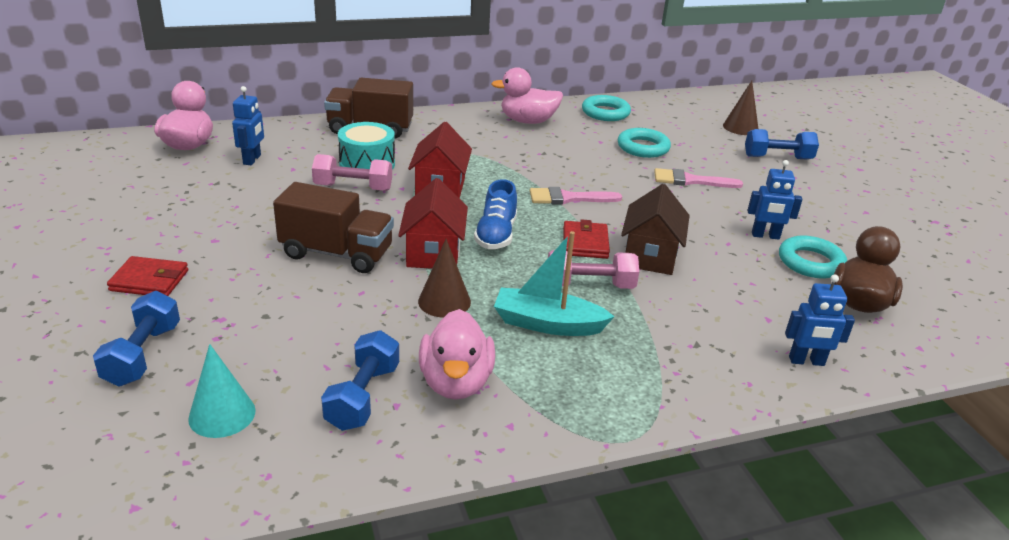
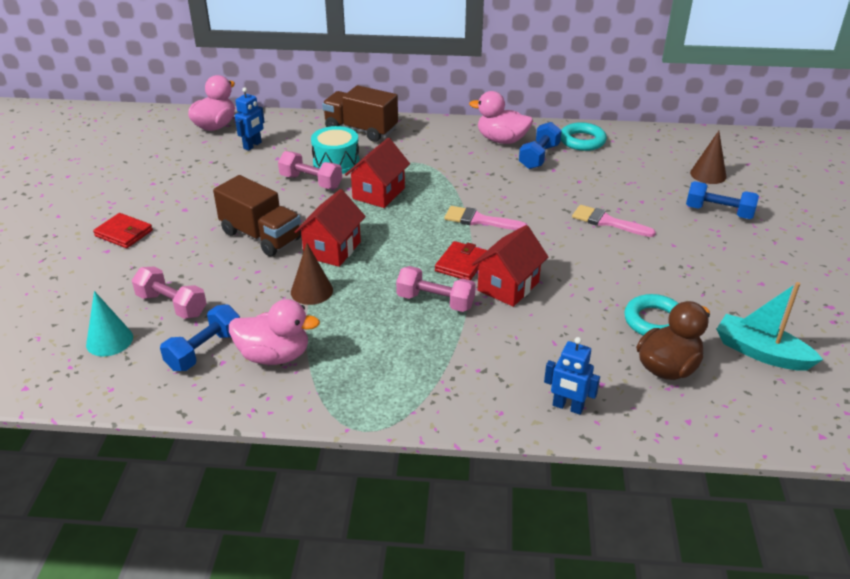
camera: 25 degrees right, 5 degrees up
blue dumbbell [93,291,180,387] -> blue dumbbell moved to [519,122,562,169]
pink duck [419,309,495,400] -> pink duck turned 105 degrees counterclockwise [229,299,320,365]
blue shoe [474,179,517,249] -> none
turquoise boat [494,231,615,336] -> turquoise boat moved to [716,282,823,371]
turquoise ring [618,128,671,158] -> none
brown house [621,184,690,275] -> red house [472,225,549,307]
blue robot [747,160,803,240] -> none
none -> pink dumbbell [132,266,207,319]

